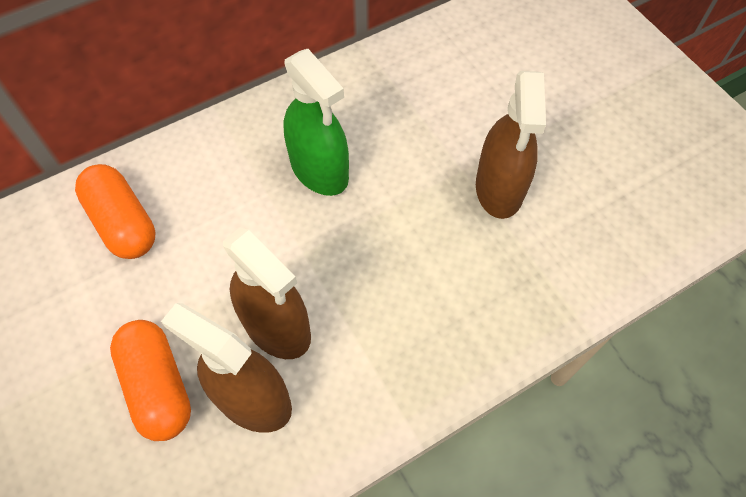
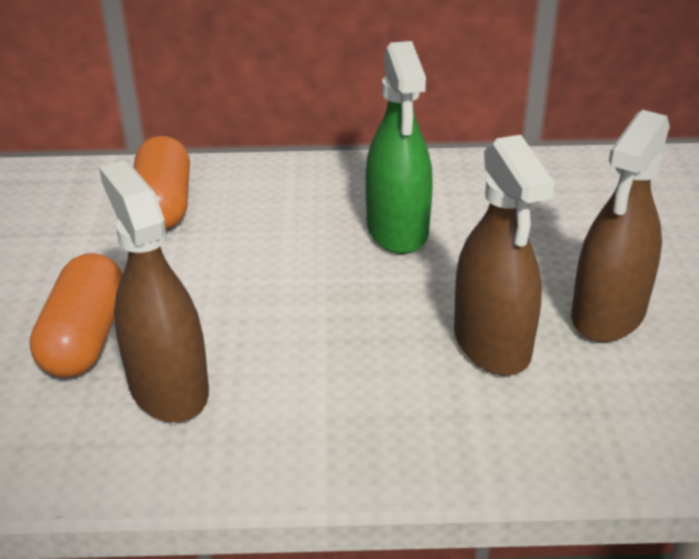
camera: 30 degrees right, 25 degrees down
brown spray bottle [223,228,311,359] -> brown spray bottle moved to [454,135,554,376]

